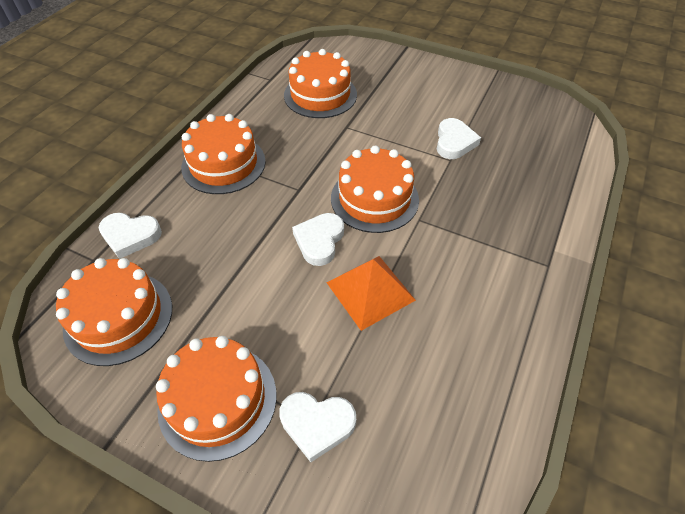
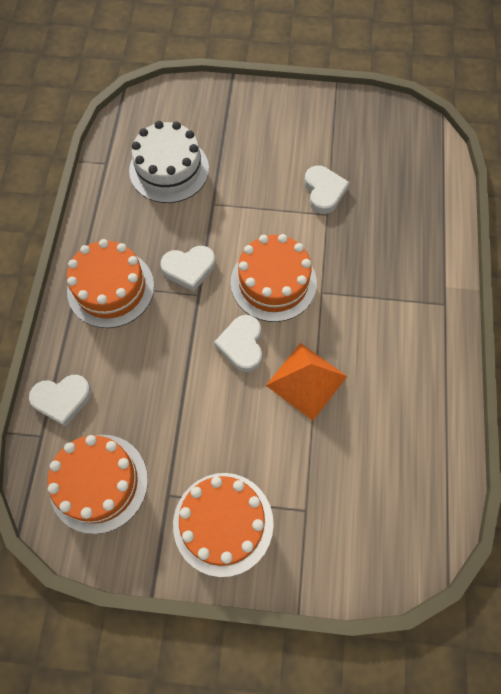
camera: 20 degrees left, 15 degrees up
white heart [279,392,356,462] -> white heart moved to [161,246,215,291]
orange cake [284,49,357,118] -> white cake [129,121,209,203]

